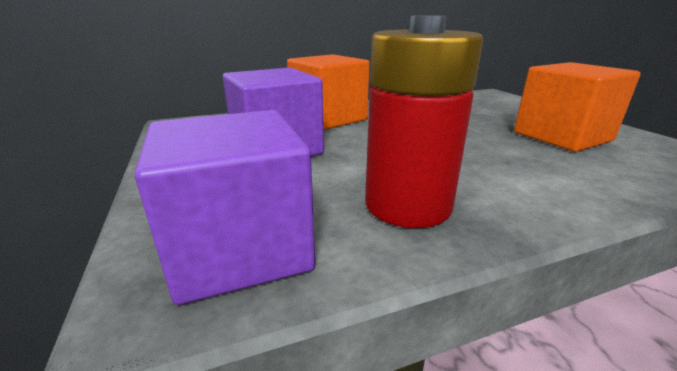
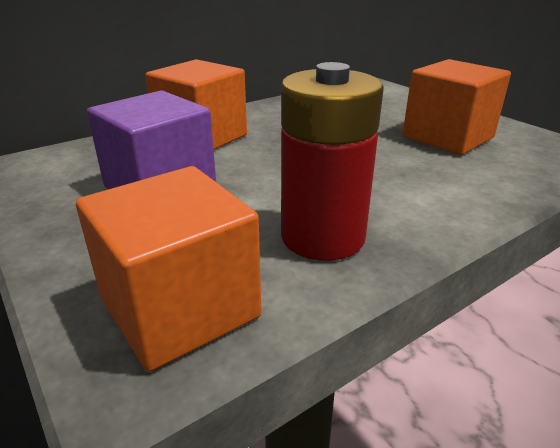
camera: 15 degrees left, 5 degrees up
purple cube [135,110,315,305] -> orange cube [76,166,261,372]

